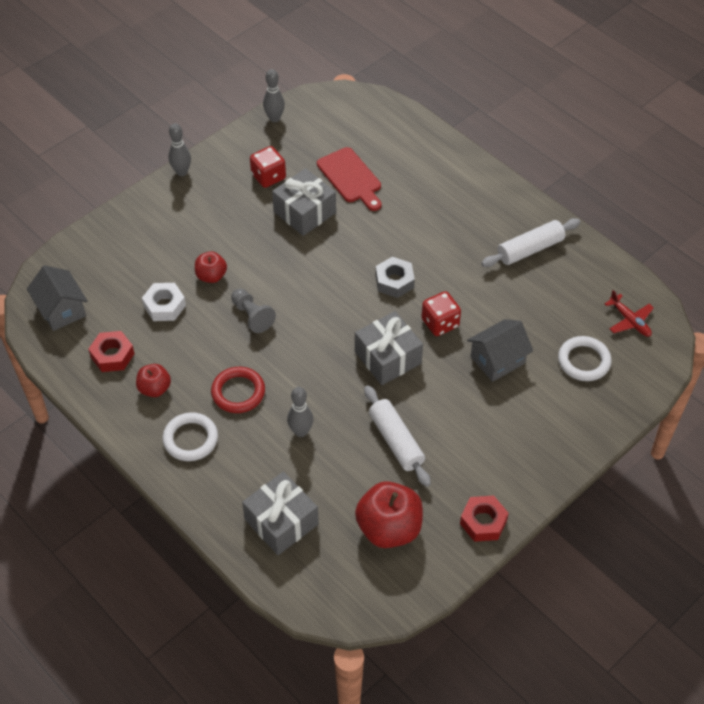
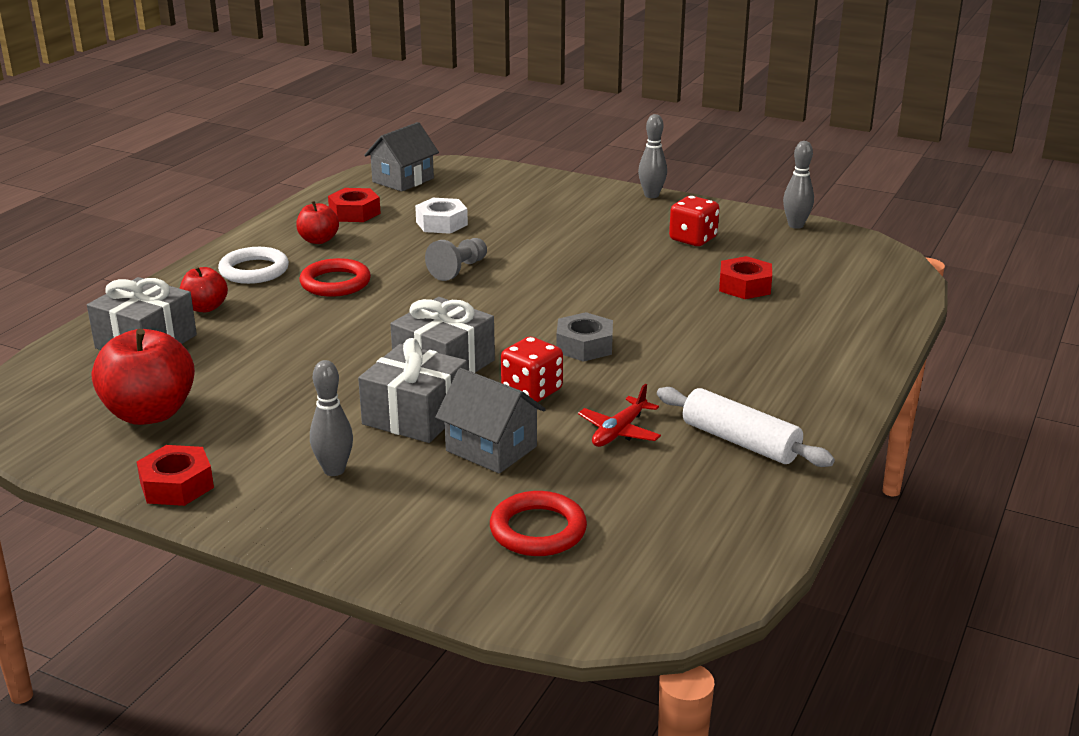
camera: 70 degrees right, 25 degrees down
red apple [195,251,227,283] -> red apple moved to [180,266,228,312]
grey gift [272,168,336,236] -> grey gift moved to [358,338,467,443]
grey bowling pin [287,387,313,437] -> grey bowling pin moved to [310,360,353,476]
red cutting board [317,147,381,211] -> red nut [719,256,772,299]
white rolling pin [364,385,431,487] -> none
white ring [558,336,611,381] -> red ring [490,491,587,556]
red plane [604,290,654,337] -> red plane moved to [578,384,661,447]

